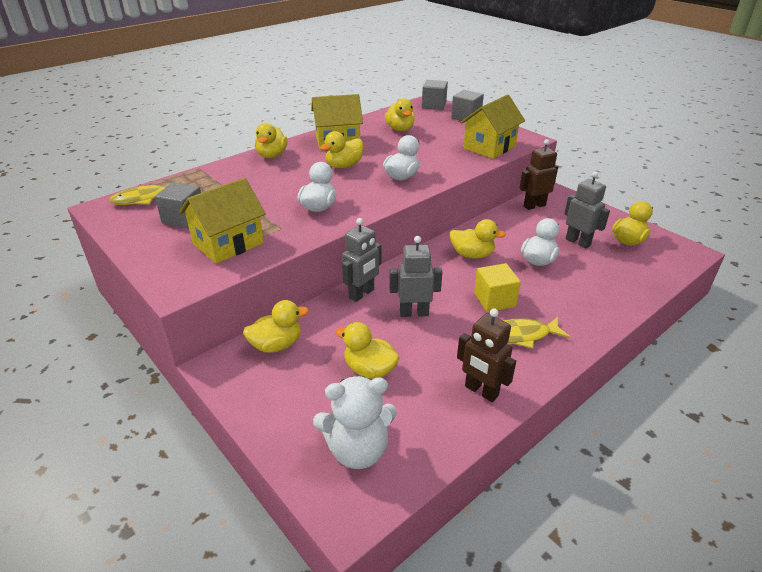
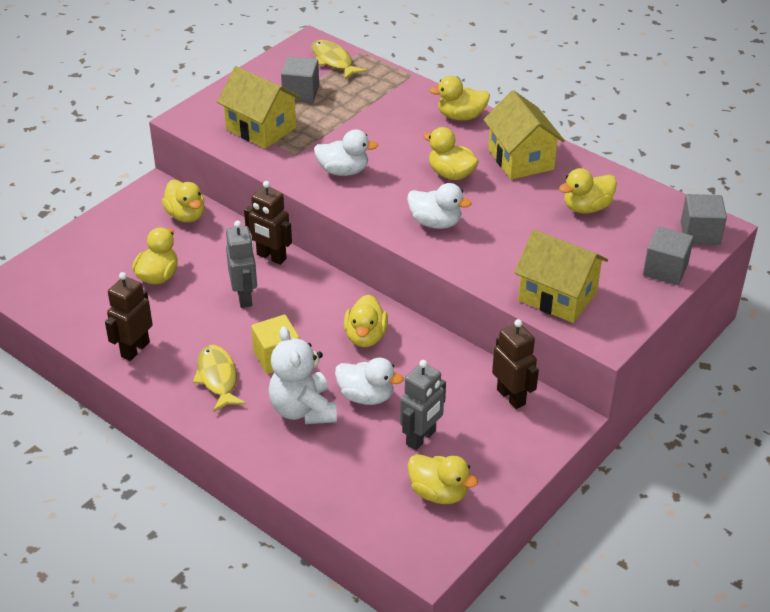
camera: 80 degrees right, 5 degrees up
white teddy bear [313,376,397,469] -> white teddy bear moved to [269,327,337,424]
grey robot [342,218,381,302] -> brown robot [244,181,292,265]

